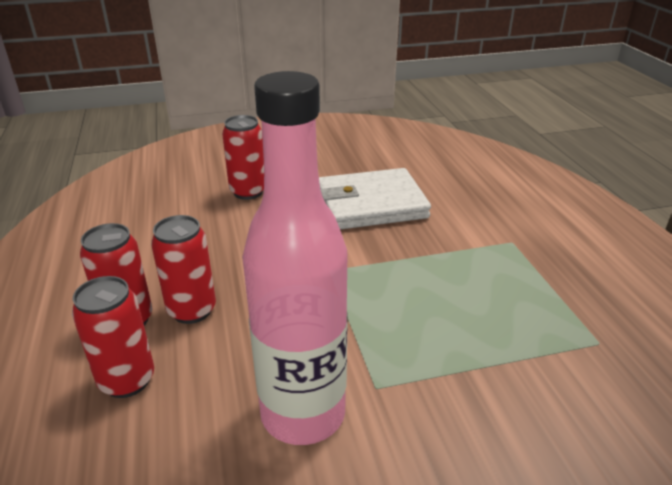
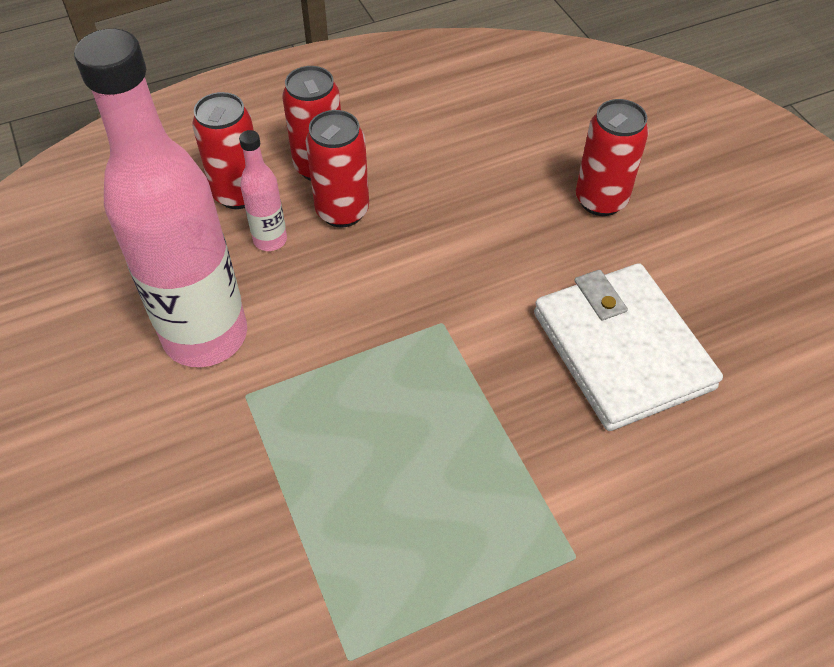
camera: 80 degrees right, 20 degrees up
none -> pink bottle [239,130,287,251]

